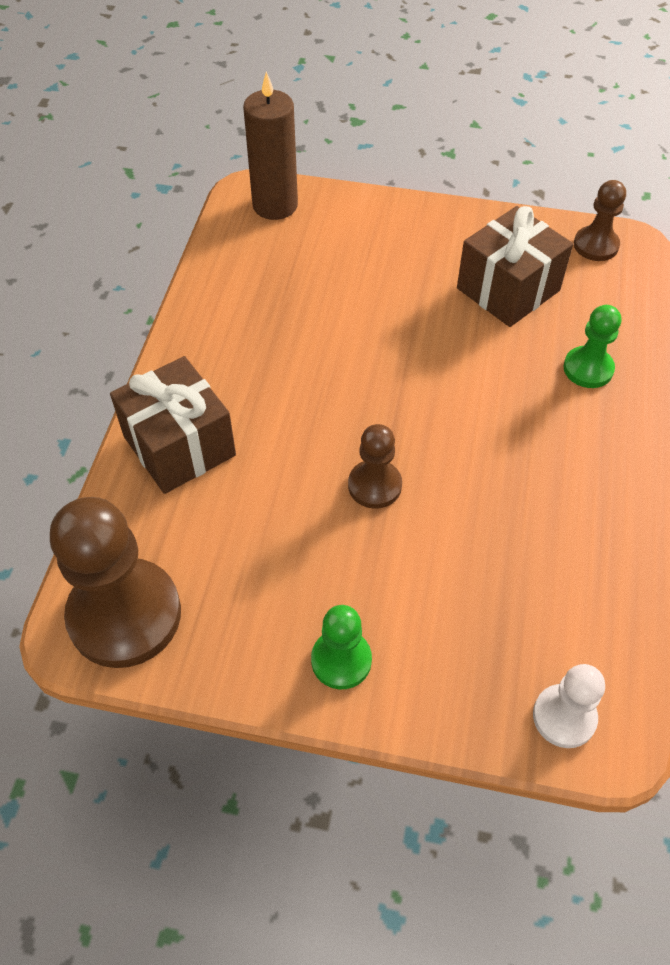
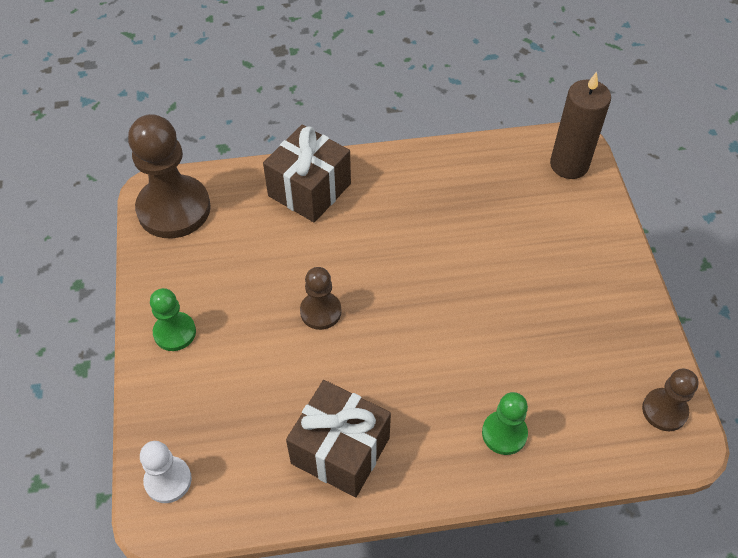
camera: 70 degrees right, 0 degrees up
brown gift [457,206,573,327] -> brown gift moved to [286,380,391,498]

